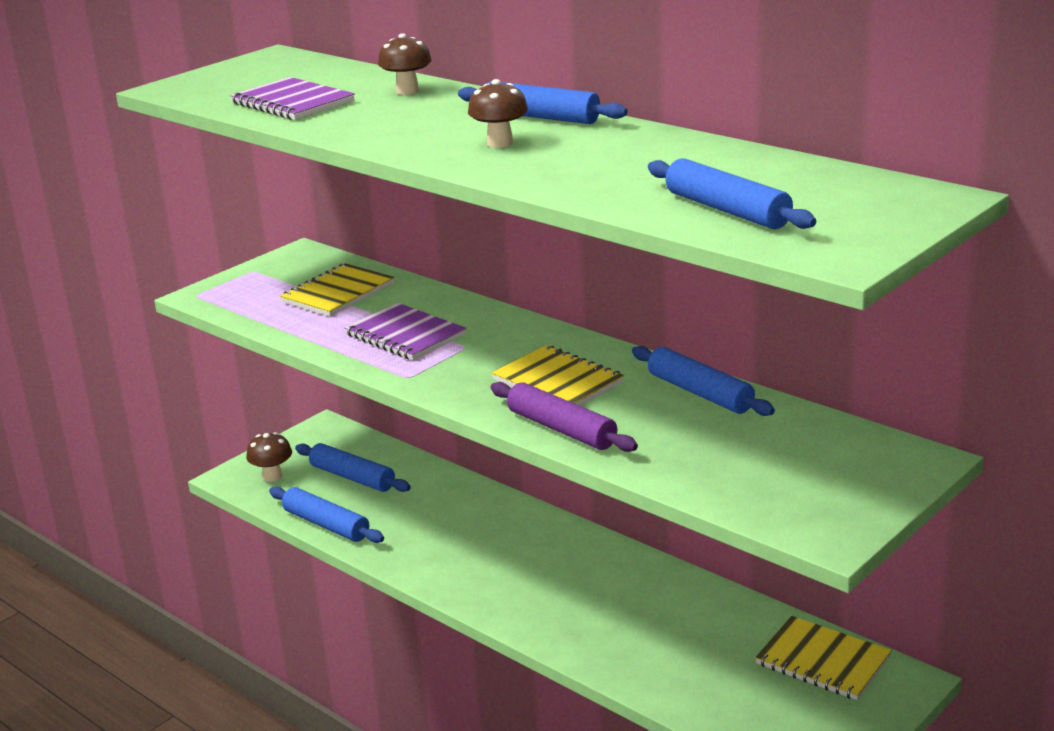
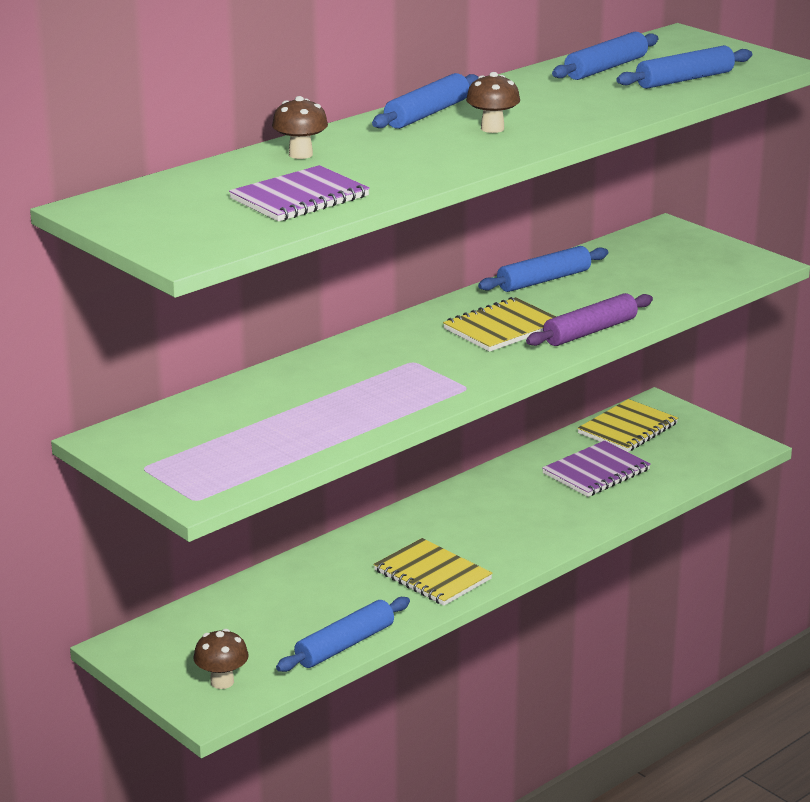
camera: 85 degrees left, 0 degrees up
yellow notebook [280,263,395,317] -> yellow notebook moved to [374,538,493,606]
blue rolling pin [295,443,411,492] -> blue rolling pin moved to [552,32,658,80]
purple notebook [344,303,466,360] -> purple notebook moved to [542,440,651,497]

